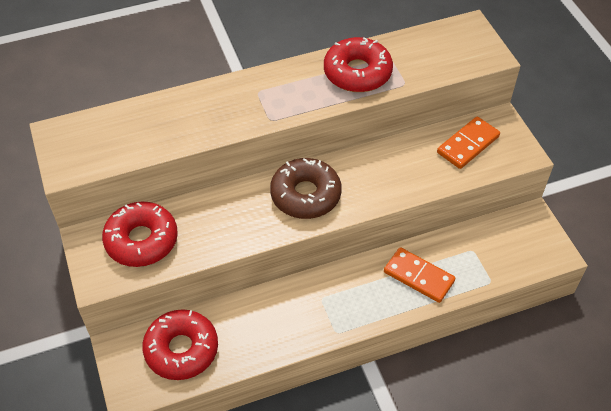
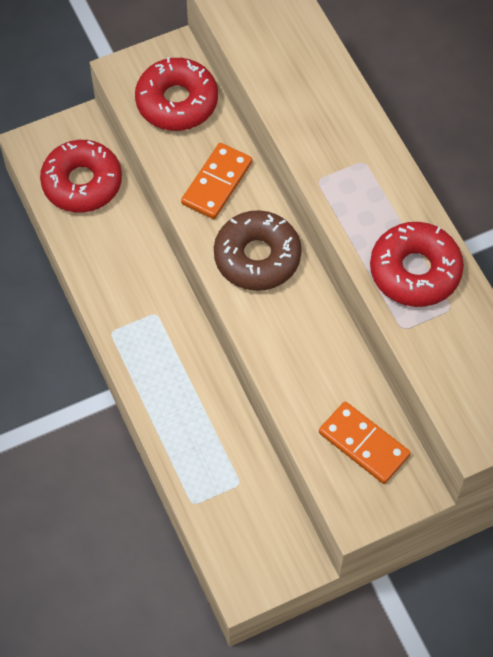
camera: 85 degrees right, 10 degrees up
orange domino [384,247,455,303] -> orange domino moved to [181,143,252,219]

